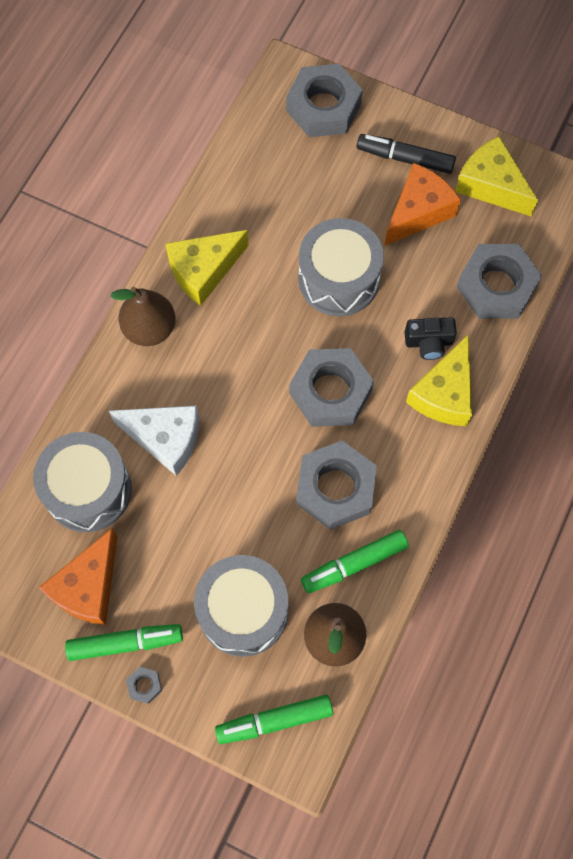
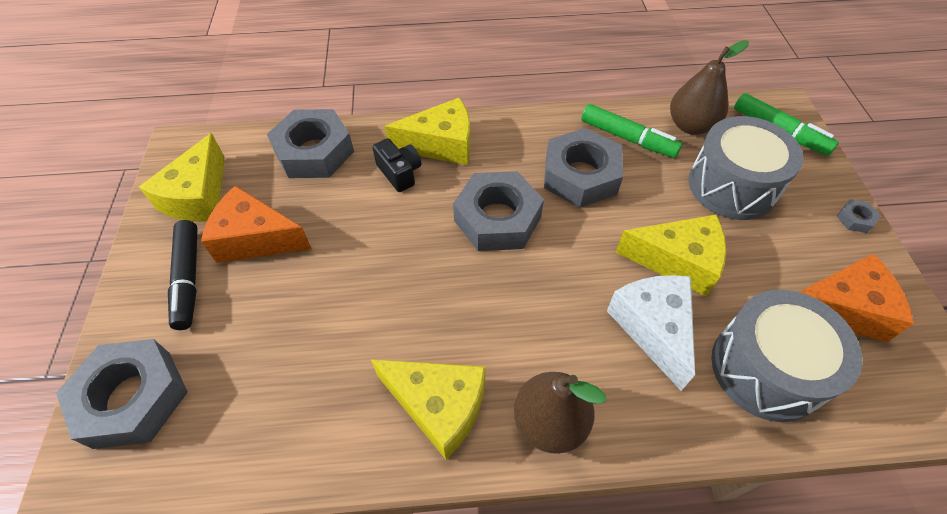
camera: 120 degrees left, 15 degrees down
green marker [65,624,183,661] -> none
grey drum [298,218,384,316] -> none
none -> yellow cheese [616,215,726,297]

